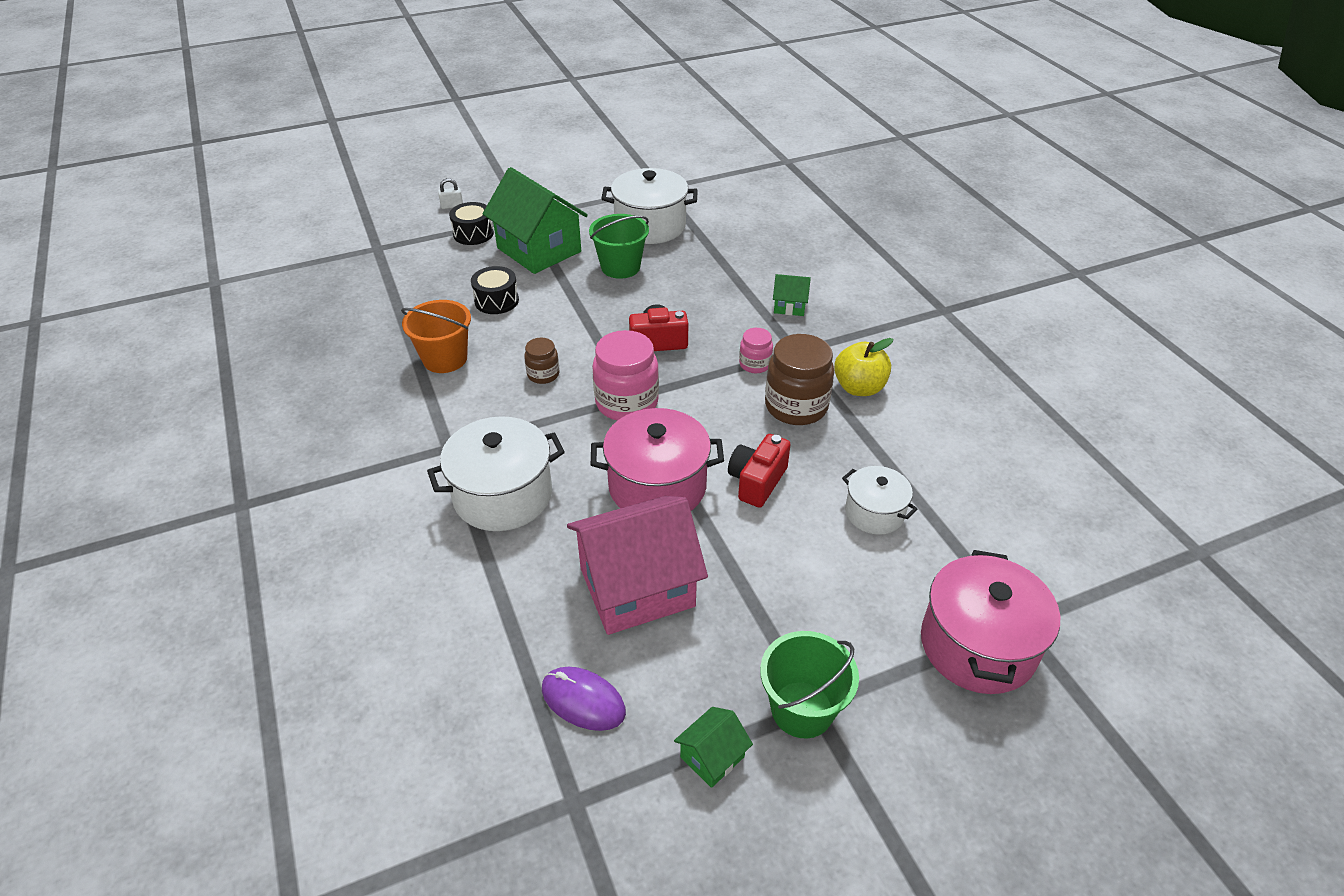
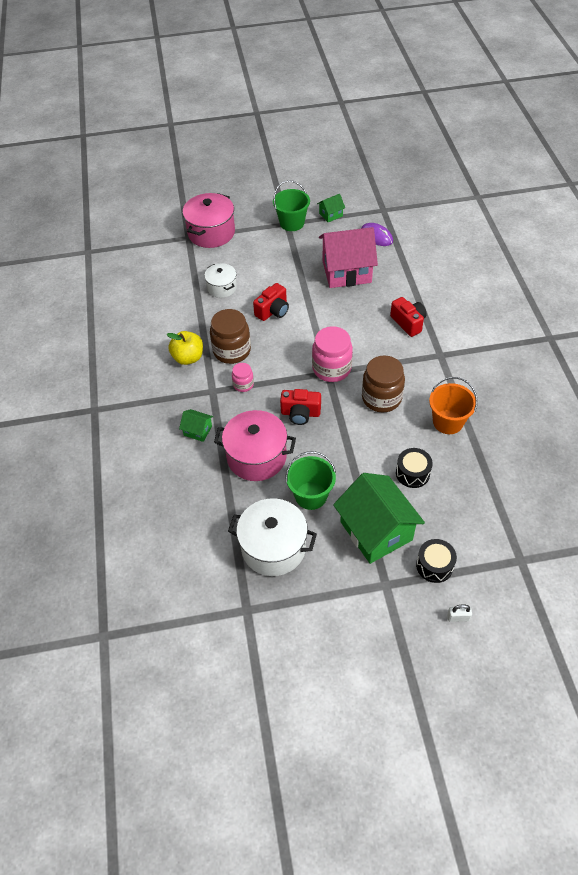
camera: 165 degrees left, 10 degrees up
white pot [427,416,565,531] -> red camera [390,297,426,337]
brown jar [524,337,559,384] -> brown jar [362,355,405,413], size x1.88
pink pot [591,408,724,511] -> pink pot moved to [214,410,296,481]

